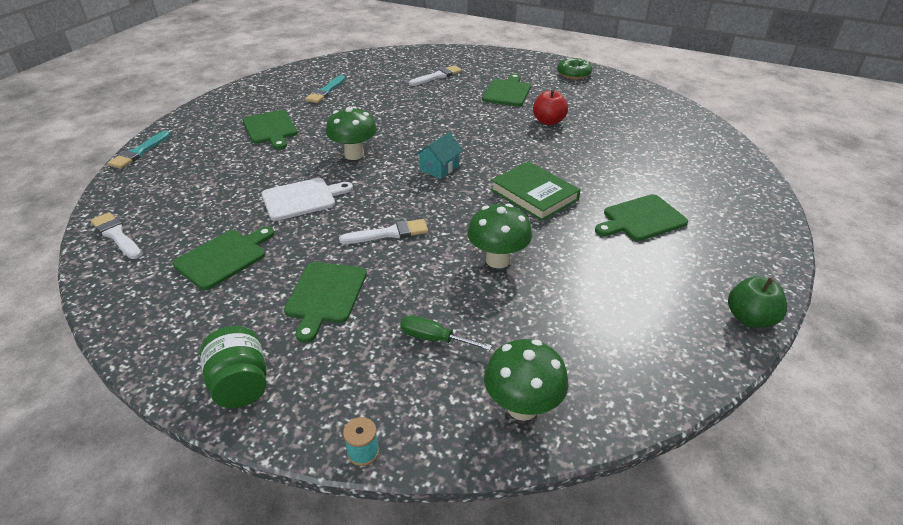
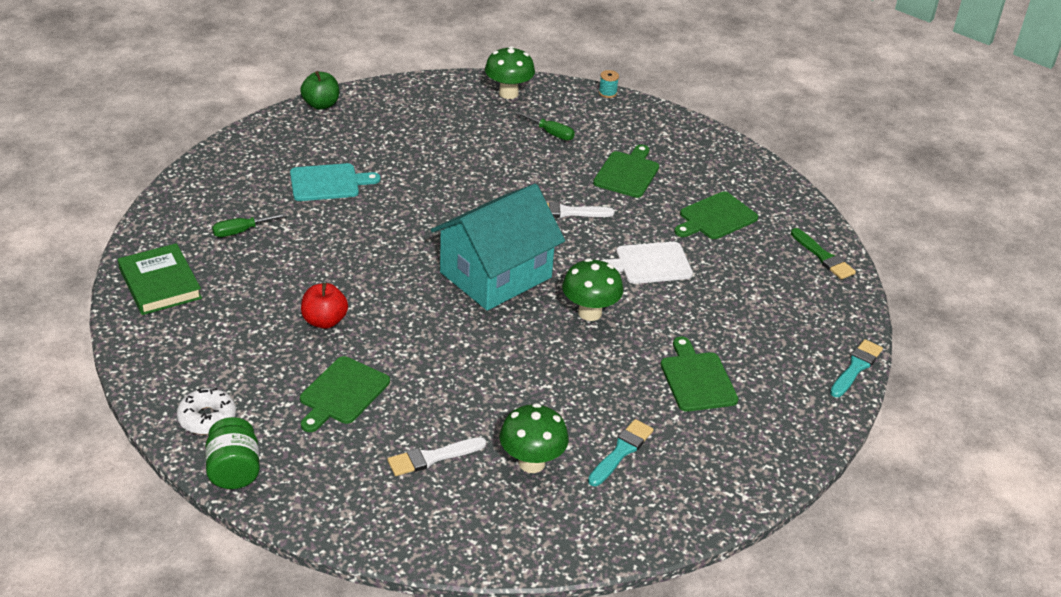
camera: 170 degrees left, 0 degrees up
white brush [90,212,142,259] -> green brush [791,228,856,279]
green jar [200,326,267,408] -> green jar moved to [205,417,260,489]
turquoise house [415,132,463,179] -> turquoise house [431,184,565,311], size x2.42
green mushroom [468,203,532,268] -> green mushroom moved to [500,403,569,473]
green book [491,161,581,221] -> green book moved to [118,243,202,315]
green donut [557,57,592,79] -> white donut [177,388,236,435]
green cutting board [595,194,688,241] -> turquoise cutting board [290,163,380,201]
none -> green screwdriver [212,213,287,237]

